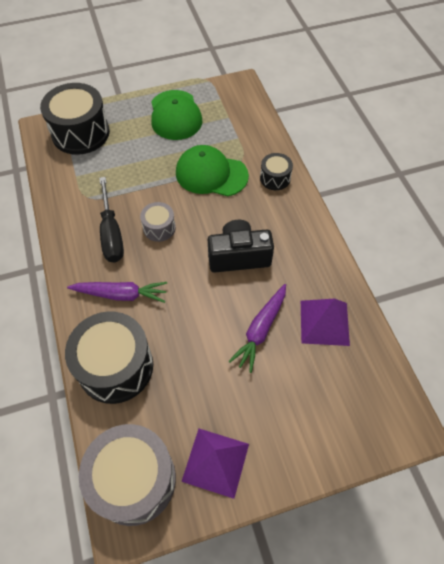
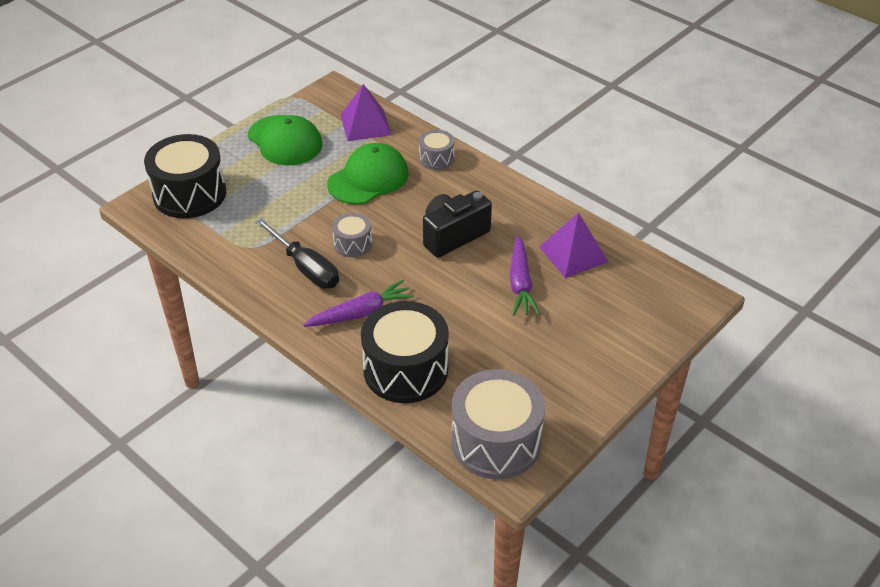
camera: 30 degrees left, 15 degrees down
green cap [176,145,249,196] -> green cap turned 150 degrees clockwise [327,143,409,204]
purple pyramid [181,429,249,499] -> purple pyramid moved to [340,84,392,141]
black drum [260,153,293,190] -> grey drum [419,130,455,170]

